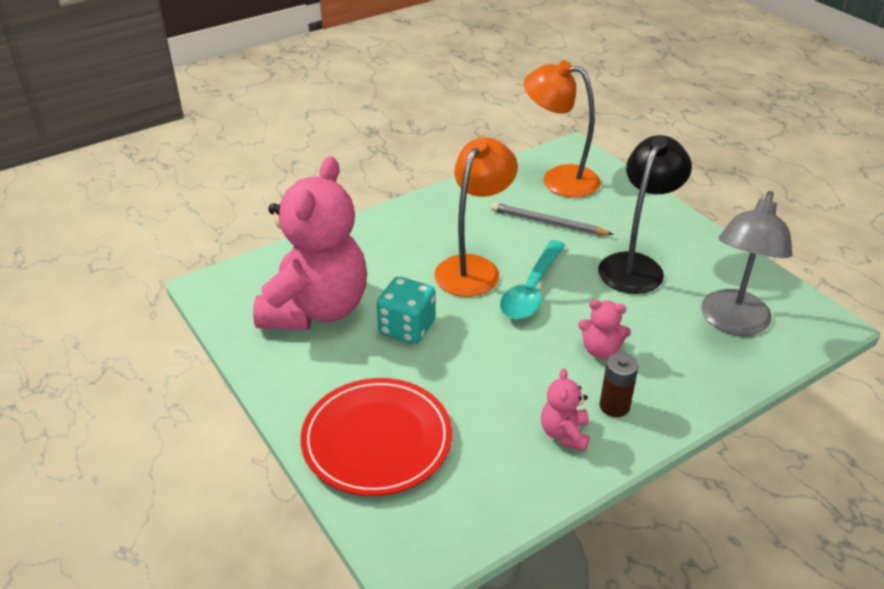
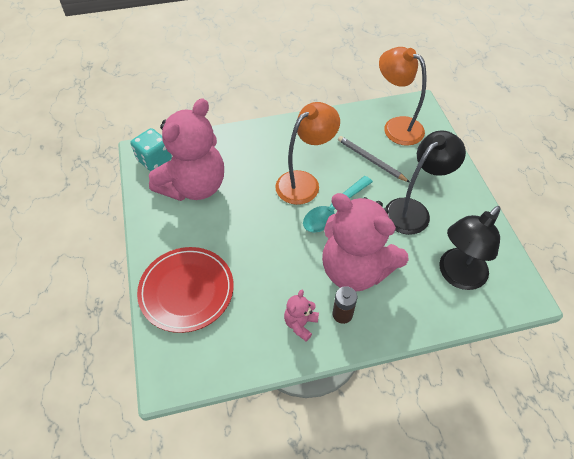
camera: 20 degrees right, 15 degrees up
turquoise dice [377,277,435,344] -> turquoise dice moved to [131,128,172,171]
pink teddy bear [578,299,631,359] -> pink teddy bear [322,193,409,291], size x2.45
grey lamp [701,191,792,336] -> black lamp [439,206,501,290]

